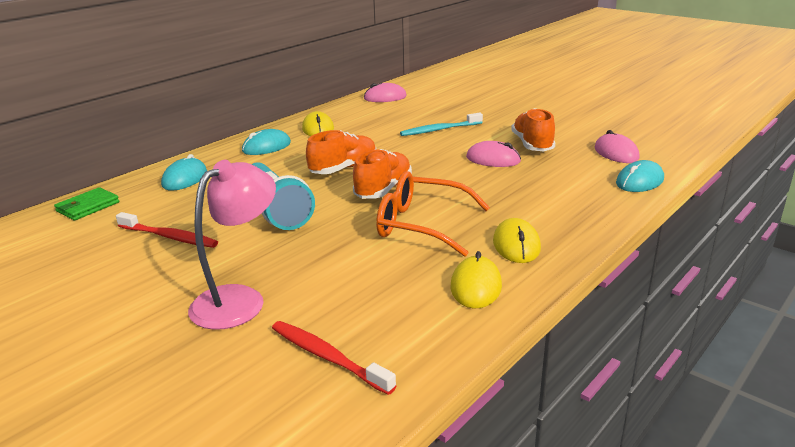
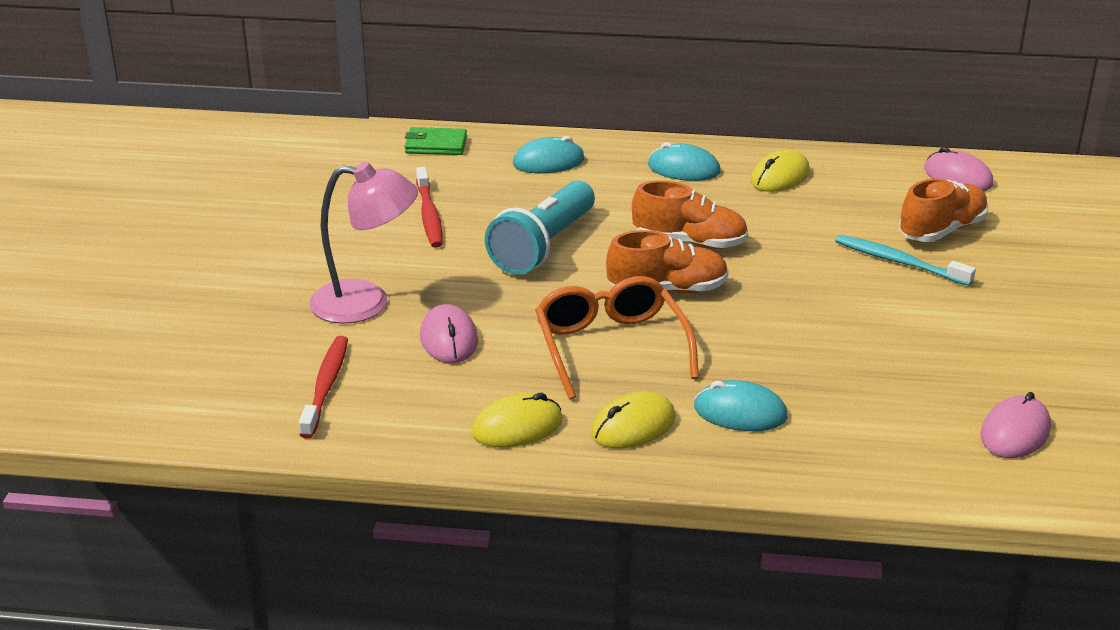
camera: 55 degrees right, 5 degrees up
pink mouse [466,141,521,167] -> pink mouse moved to [420,304,478,363]
orange shoe [511,108,556,151] -> orange shoe moved to [899,178,989,242]
turquoise mouse [616,160,664,192] -> turquoise mouse moved to [694,380,788,431]

